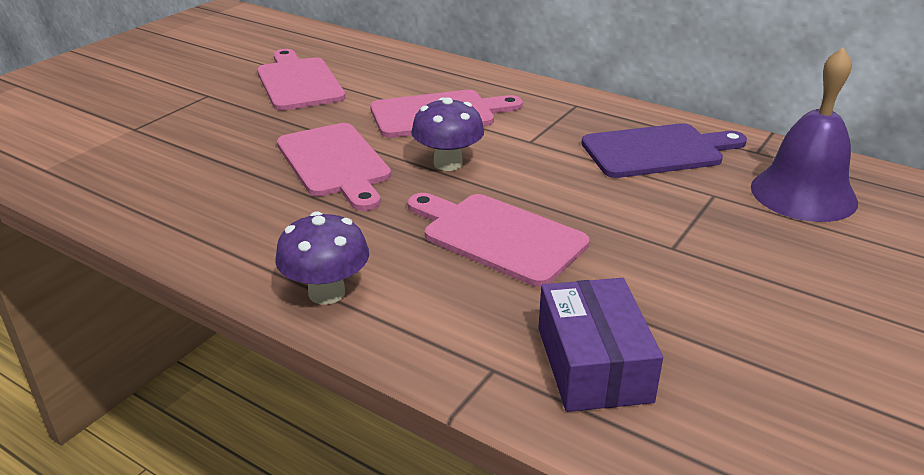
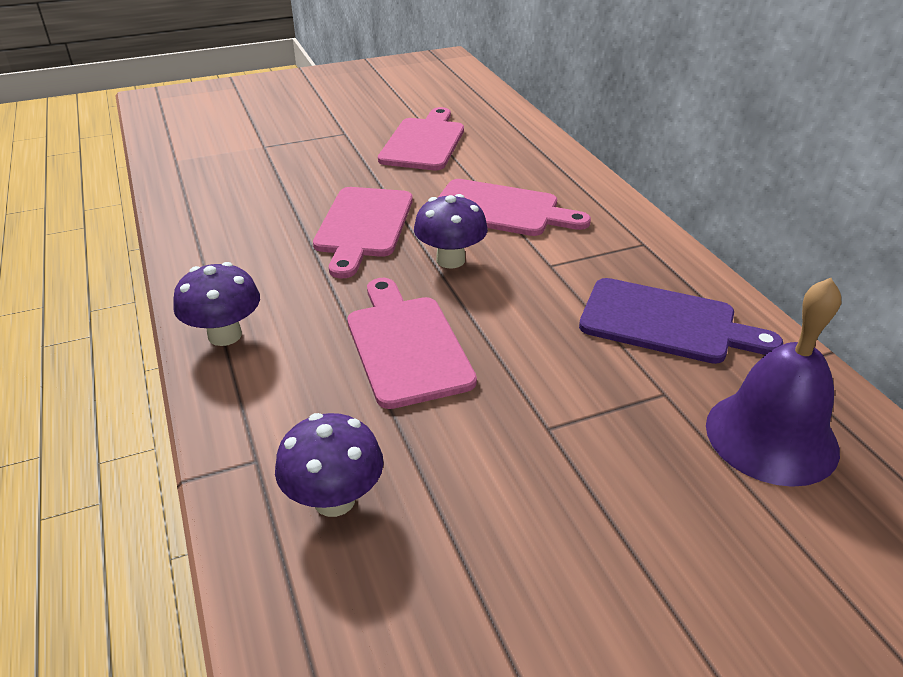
camera: 35 degrees right, 5 degrees up
purple box [538,278,663,412] -> purple mushroom [275,413,383,517]

